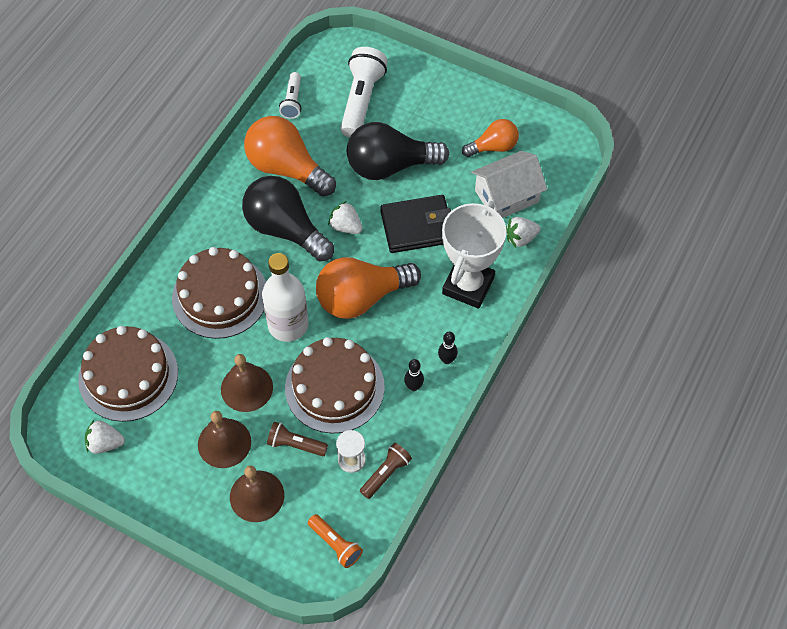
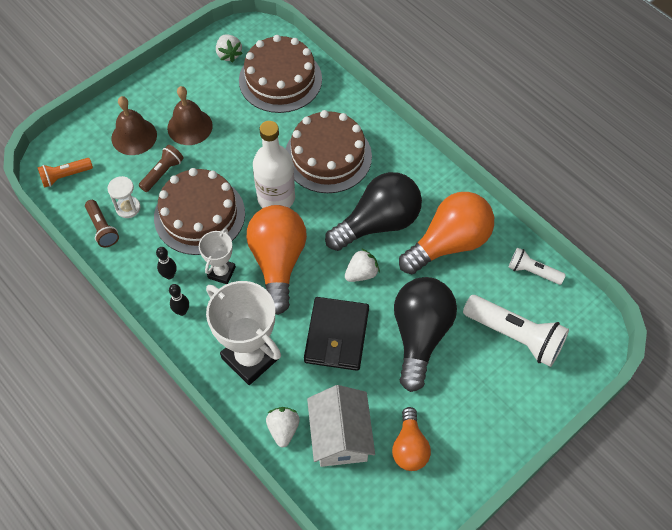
camera: 110 degrees right, 0 degrees up
white strawberry [85,420,125,454] -> white strawberry turned 135 degrees clockwise [216,34,243,62]
brown bell [221,354,273,412] -> none
none -> white trophy [199,228,236,284]

